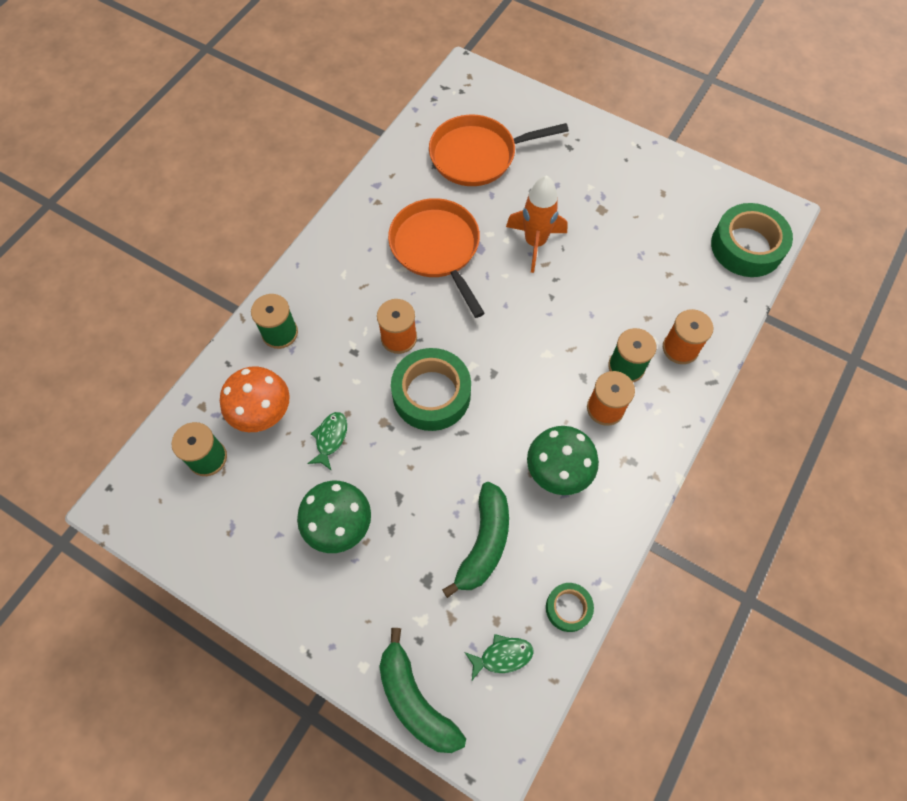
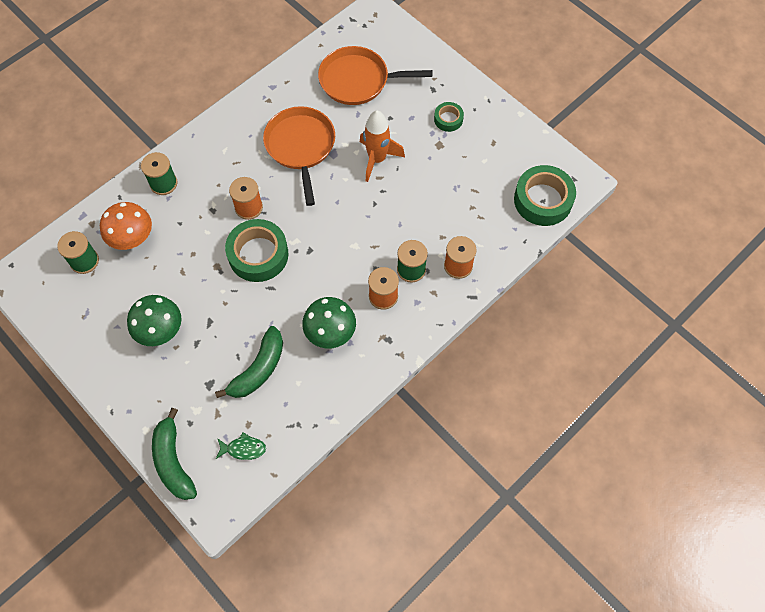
camera: 15 degrees right, 0 degrees up
green fish [307,412,347,471] -> none
green tape [546,583,594,632] -> green tape moved to [434,102,464,132]

